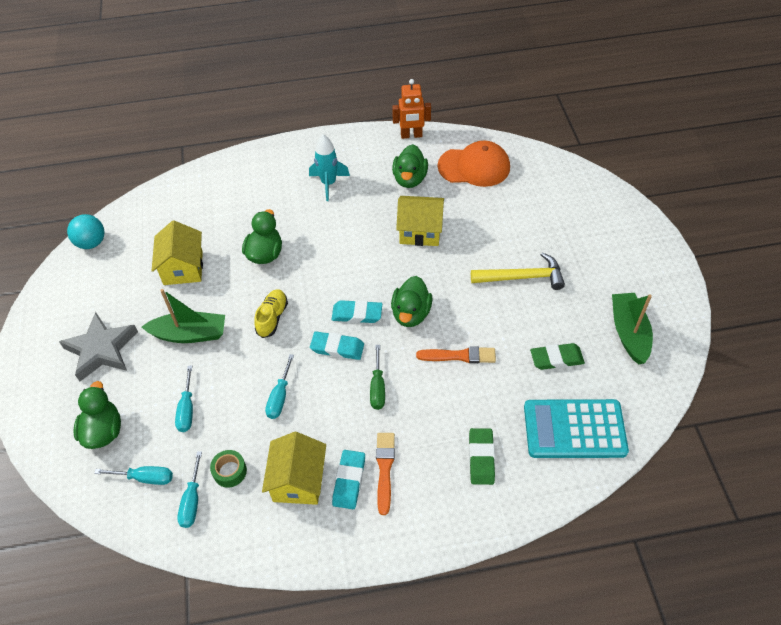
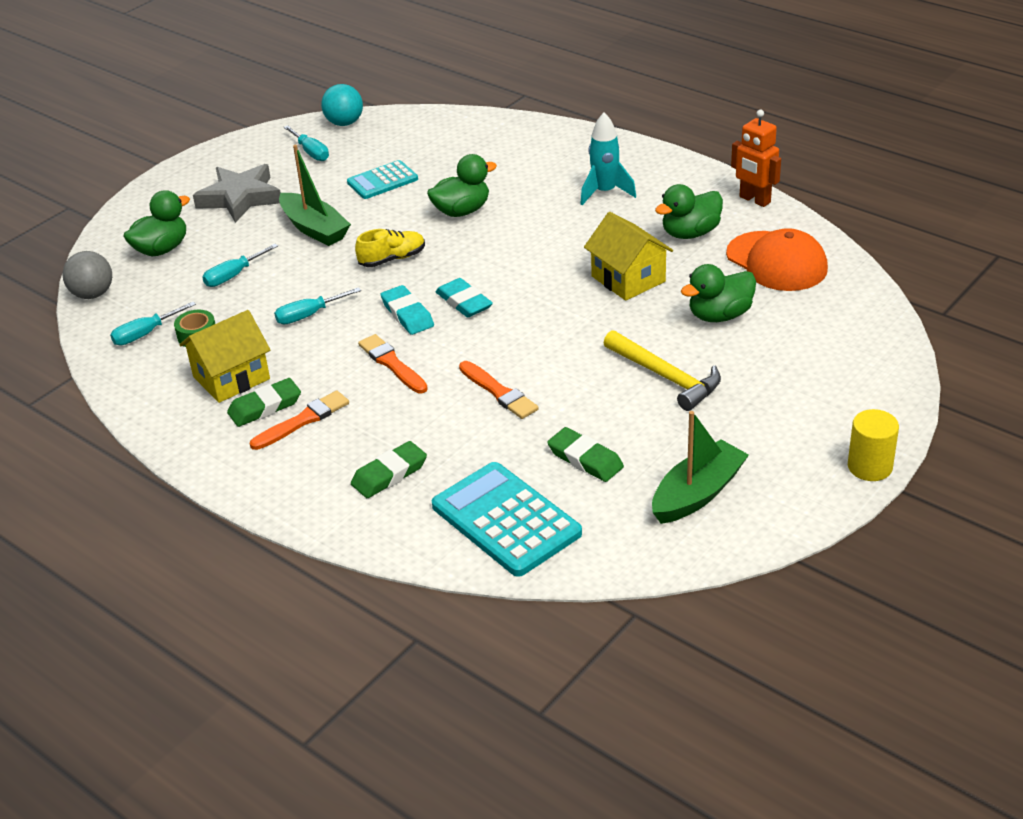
camera: 50 degrees right, 15 degrees down
turquoise screwdriver [94,466,173,485] -> turquoise screwdriver moved to [283,125,329,161]
yellow house [152,220,203,285] -> turquoise calculator [347,160,418,199]
turquoise eraser [332,450,365,509] -> green eraser [227,378,301,427]
green screwdriver [370,345,385,410] -> orange brush [358,334,428,393]
green duck [391,276,433,327] -> green duck moved to [681,264,756,322]
none -> grey ball [62,251,112,299]
none -> yellow cylinder [848,409,899,481]

